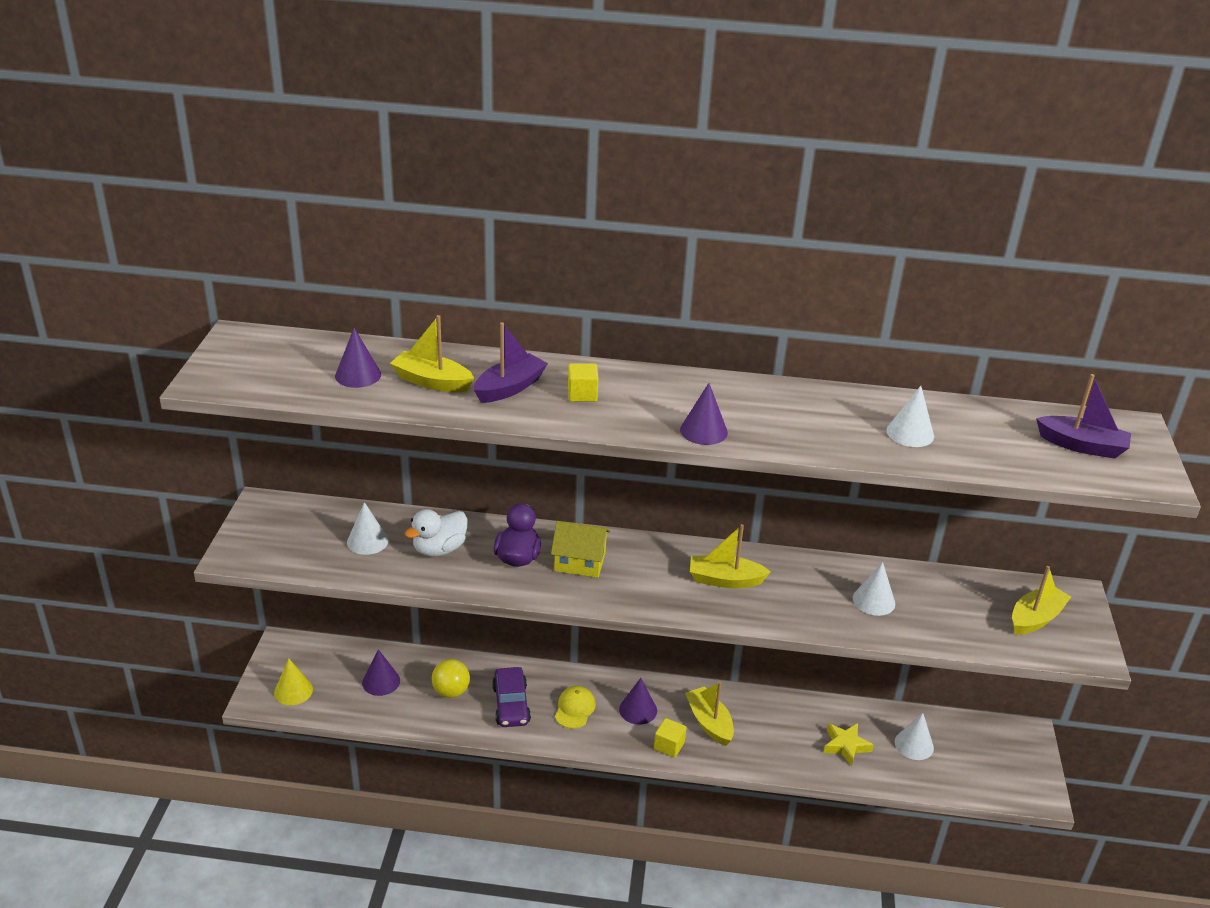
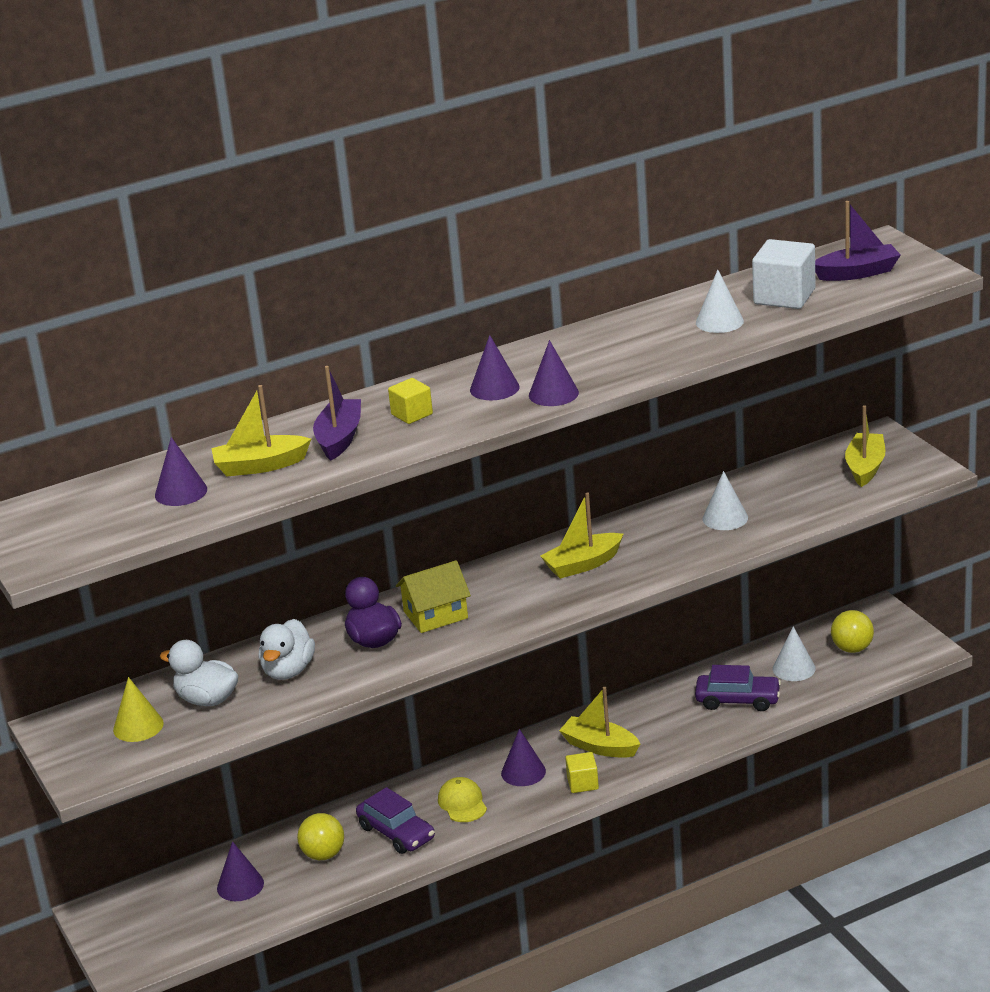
camera: 30 degrees left, 5 degrees down
yellow cone [274,659,313,705] -> yellow cone moved to [113,677,164,742]
white cone [347,502,389,555] -> white duck [160,640,238,706]
yellow star [823,723,874,766] -> purple car [695,665,781,711]
none -> purple cone [470,335,520,400]
none -> white cube [752,239,816,309]
none -> yellow ball [831,610,874,653]

